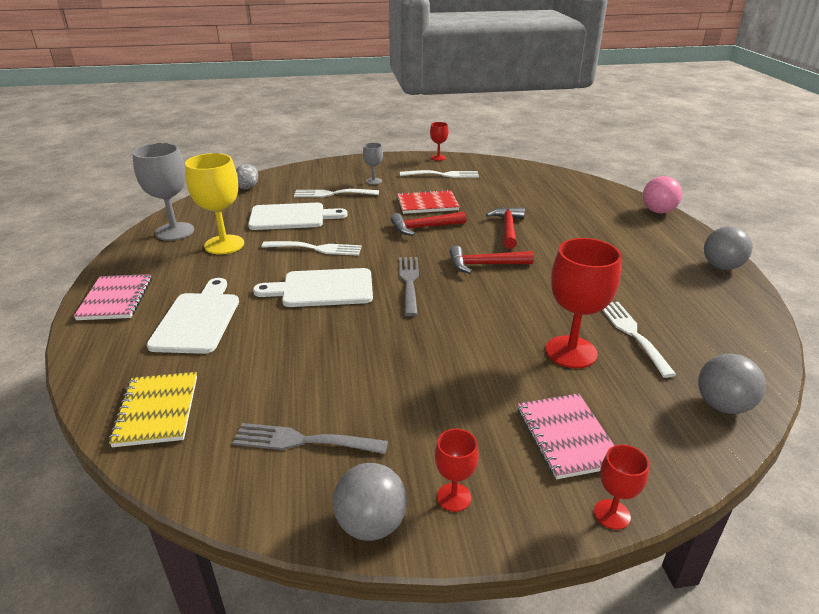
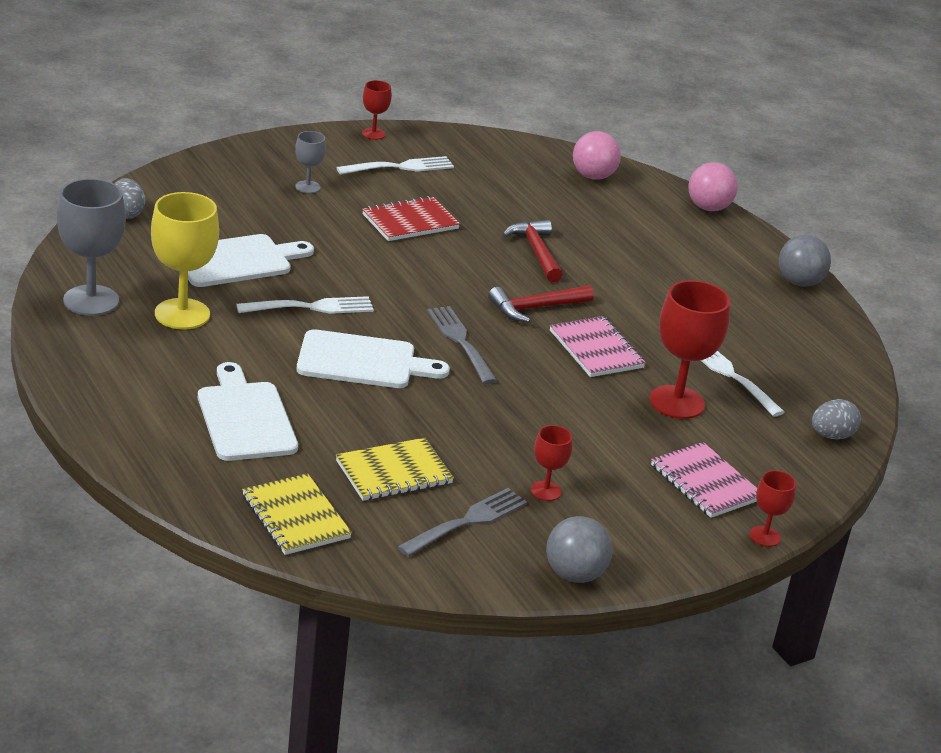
camera: 25 degrees left, 0 degrees up
pink notebook [74,274,152,320] -> pink notebook moved to [550,316,646,377]
grey fork [232,423,388,454] -> grey fork turned 150 degrees clockwise [398,488,527,557]
white cutting board [253,268,373,307] -> white cutting board turned 150 degrees counterclockwise [297,329,450,388]
white fork [294,189,379,197] -> none
red hammer [391,212,466,236] -> none
red goblet [435,429,478,512] -> red goblet moved to [531,425,573,501]
grey ball [698,354,766,414] -> grey egg [812,399,861,439]
none -> yellow notebook [336,438,454,501]
none -> pink ball [573,131,621,180]

